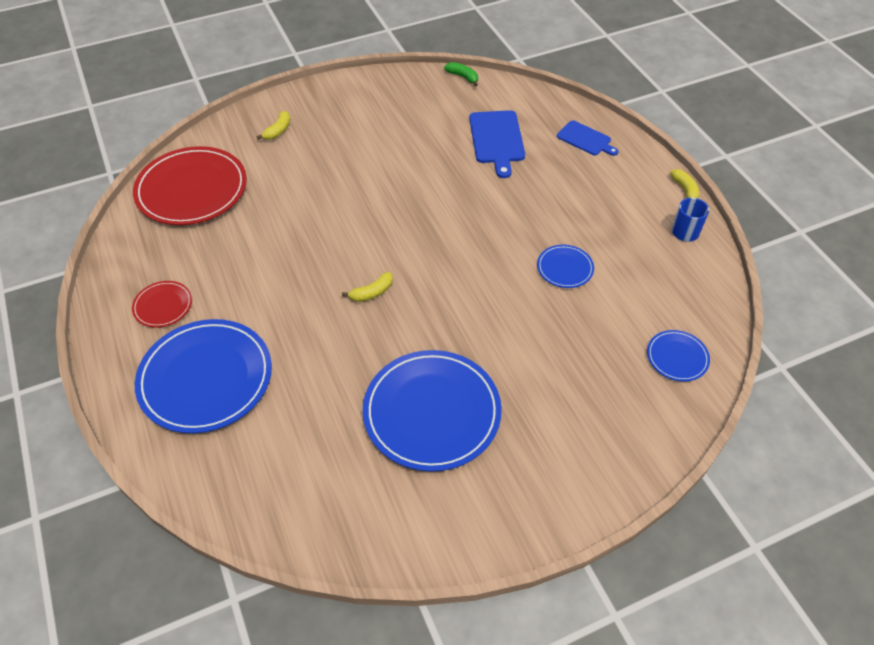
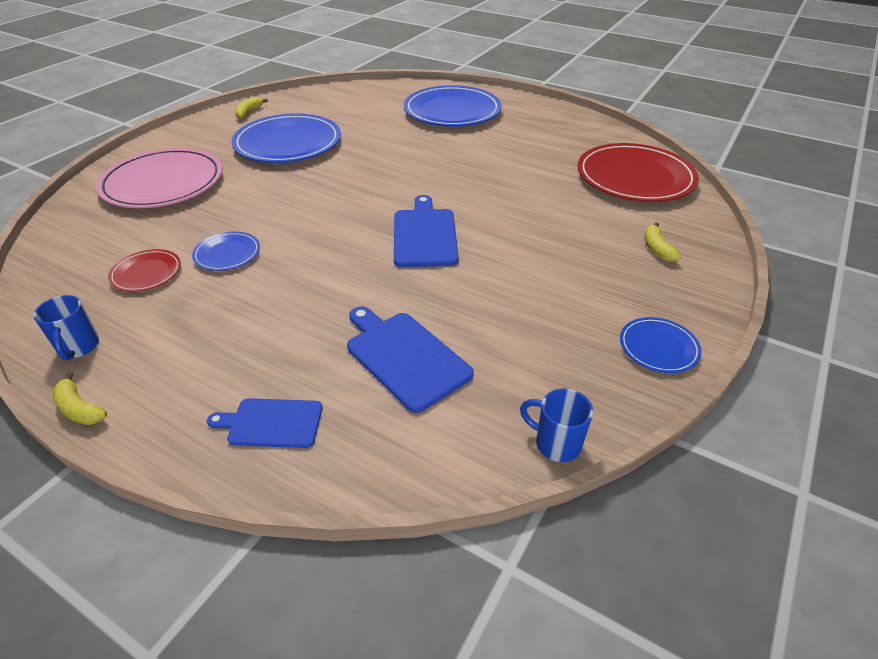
camera: 145 degrees right, 10 degrees down
red plate [132,281,192,328] -> red plate moved to [108,249,181,292]
yellow banana [342,272,393,302] -> yellow banana moved to [235,97,268,119]
green banana [444,62,478,86] -> blue mug [520,389,593,462]
blue plate [647,330,710,382] -> blue plate moved to [620,317,702,373]
none -> pink plate [96,148,223,208]
none -> blue cutting board [394,195,459,267]

